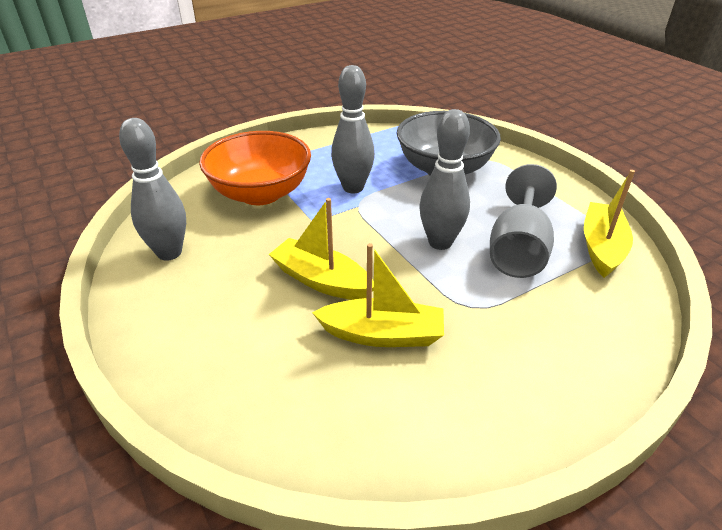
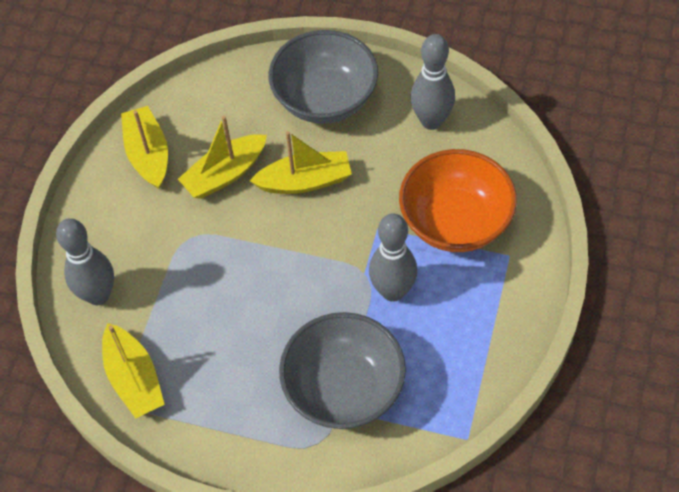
camera: 140 degrees right, 20 degrees up
grey bowling pin [420,109,470,250] -> grey bowling pin moved to [56,218,114,305]
grey goblet [490,164,557,278] -> none
none -> yellow boat [121,106,168,189]
none -> grey bowl [269,30,378,124]

